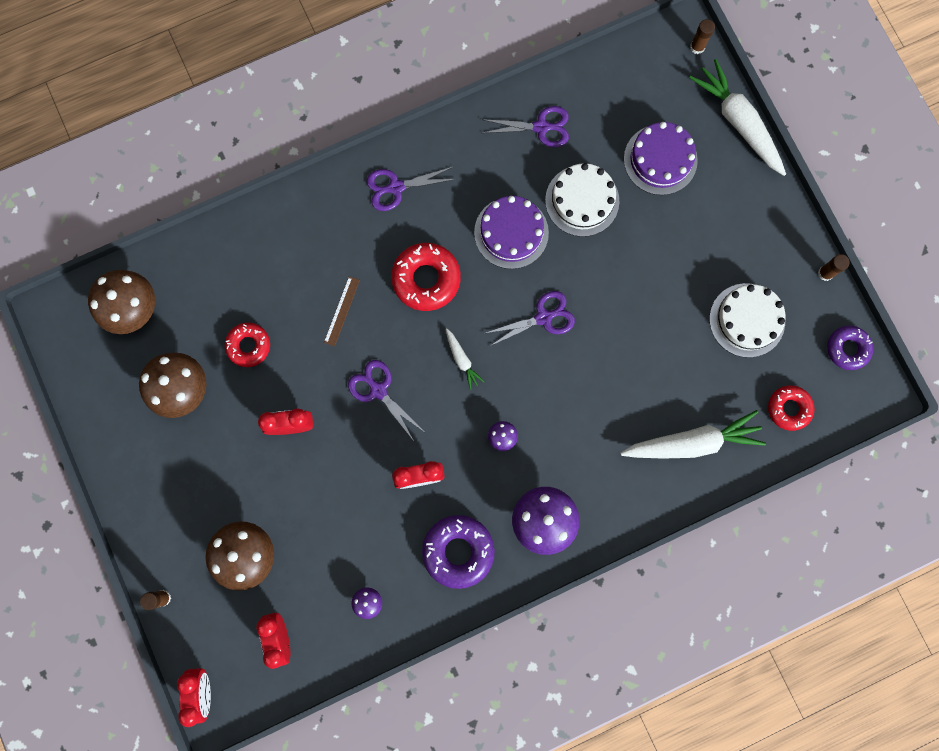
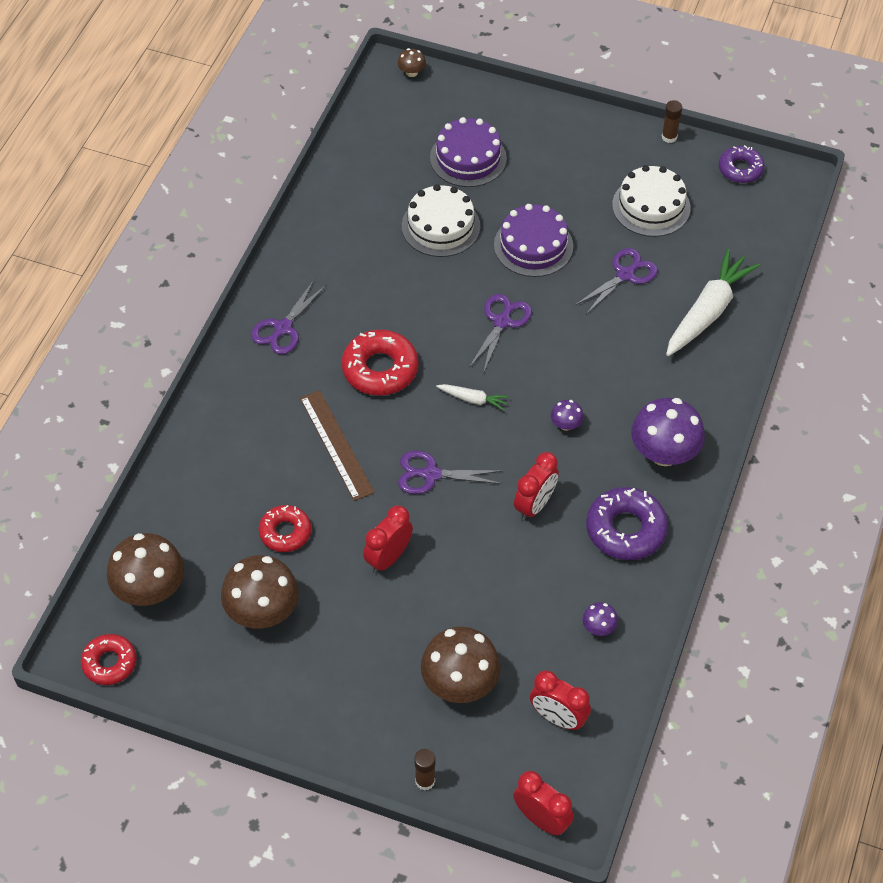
camera: 45 degrees left, 25 degrees down
brown ruler [324,276,360,346] -> brown ruler [300,390,375,501], size x1.67
purple cake [474,196,549,269] -> purple cake moved to [494,204,573,277]
purple scissors [481,106,569,147] -> purple scissors moved to [575,248,658,314]
white carrot [689,59,786,176] -> none
brown glue stick [690,19,715,54] -> brown mushroom [397,48,426,77]
red donut [768,385,815,431] -> red donut moved to [81,634,137,685]

